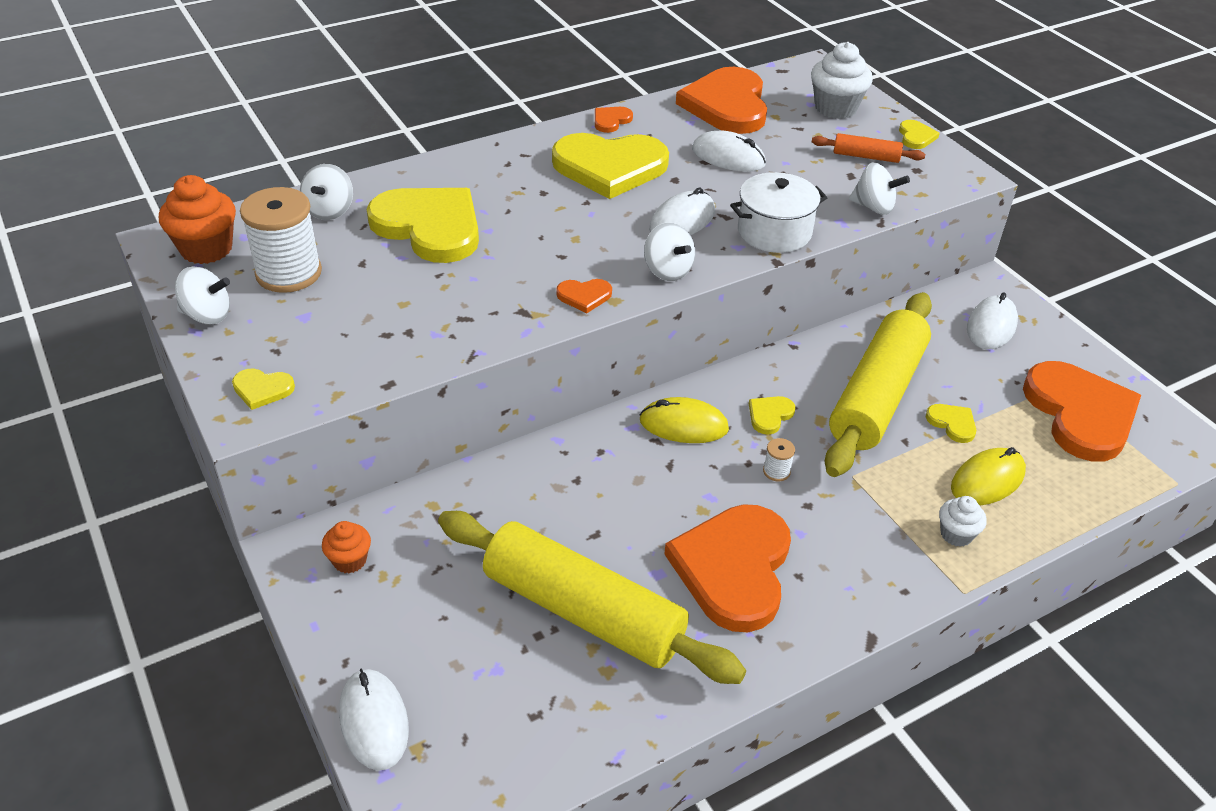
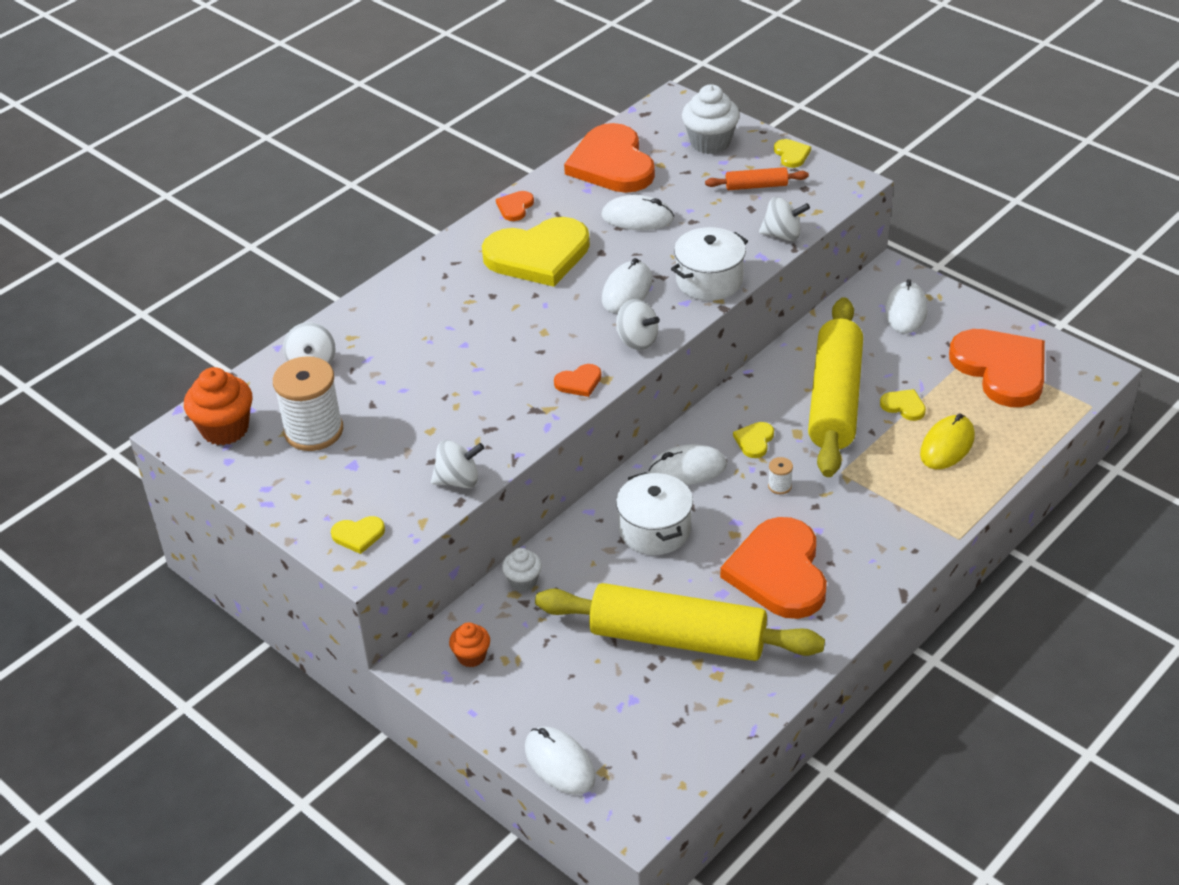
camera: 15 degrees left, 0 degrees up
white spinning top [175,266,230,324] -> white spinning top moved to [431,440,484,488]
yellow heart [367,188,479,263] -> none
yellow mouse [640,397,729,443] -> white mouse [648,444,727,485]
white cupcake [939,496,987,547] -> white cupcake moved to [502,548,542,592]
none -> white pot [616,472,693,555]

